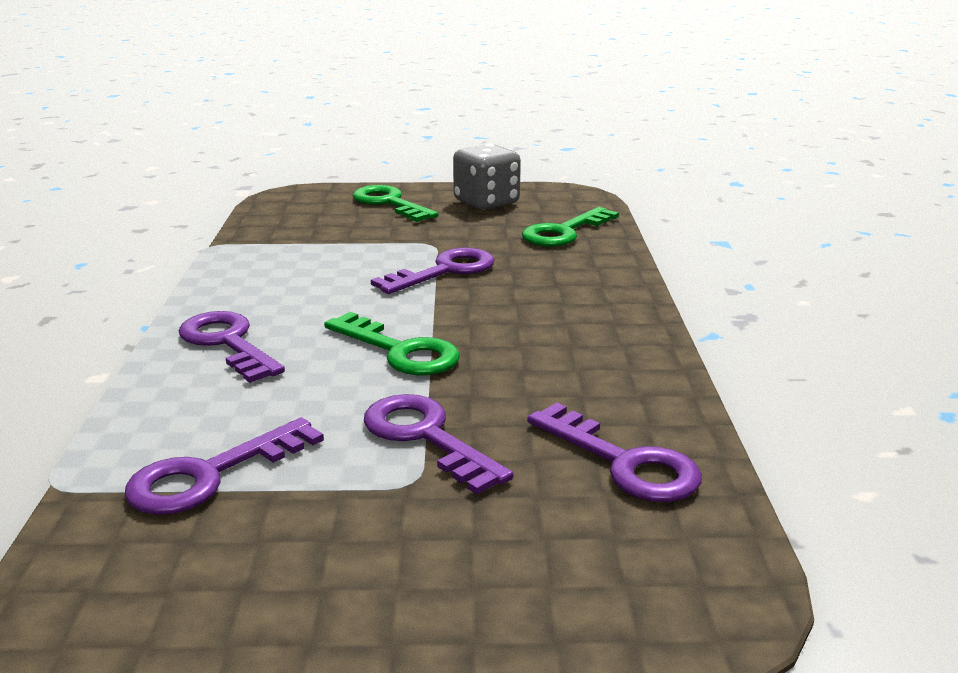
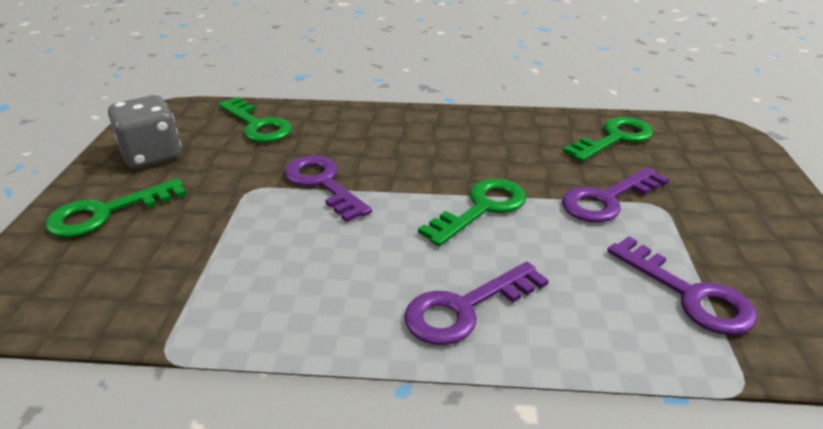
camera: 85 degrees left, 10 degrees up
purple key [527,402,702,502] -> green key [563,117,653,162]

